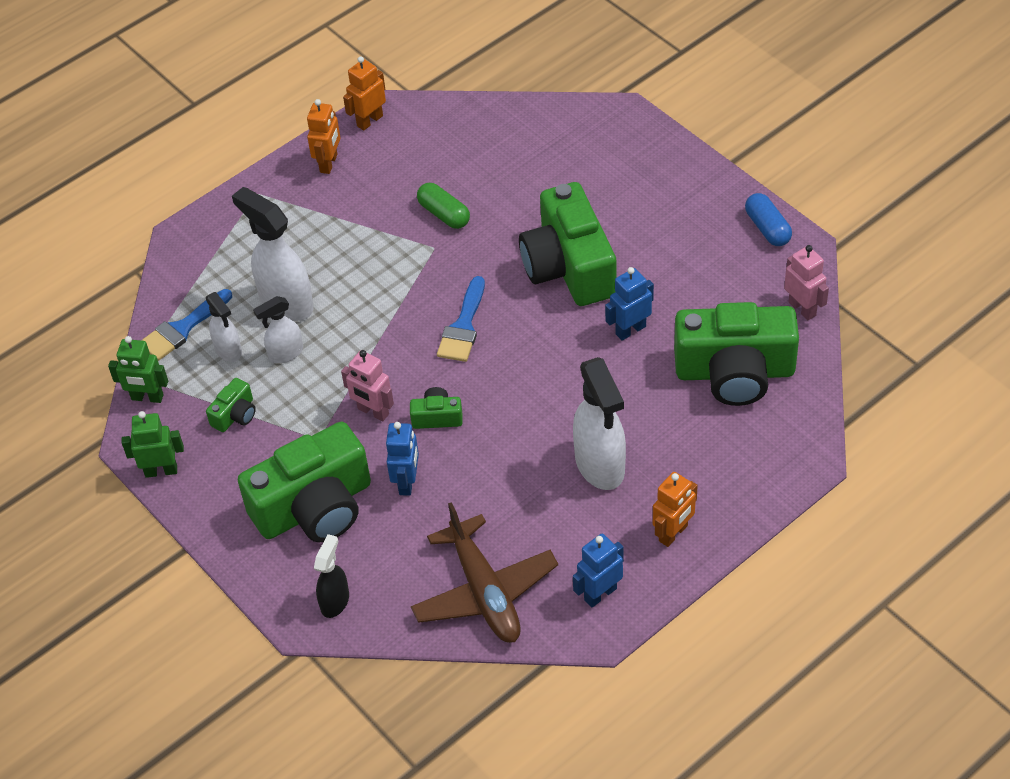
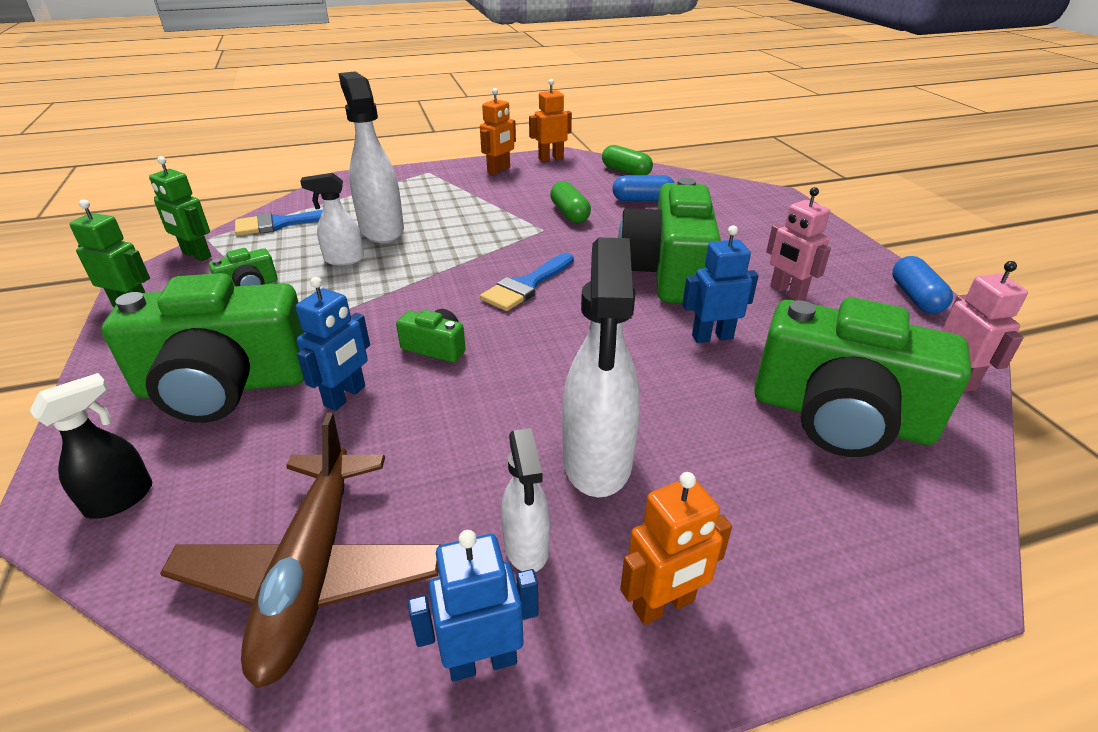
camera: 20 degrees right, 15 degrees down
white spray bottle [206,292,242,362] -> white spray bottle moved to [501,428,550,572]
pink robot [341,350,394,421] -> pink robot moved to [766,187,831,301]
none -> green capsule [602,145,653,175]
none -> blue capsule [612,175,674,201]

